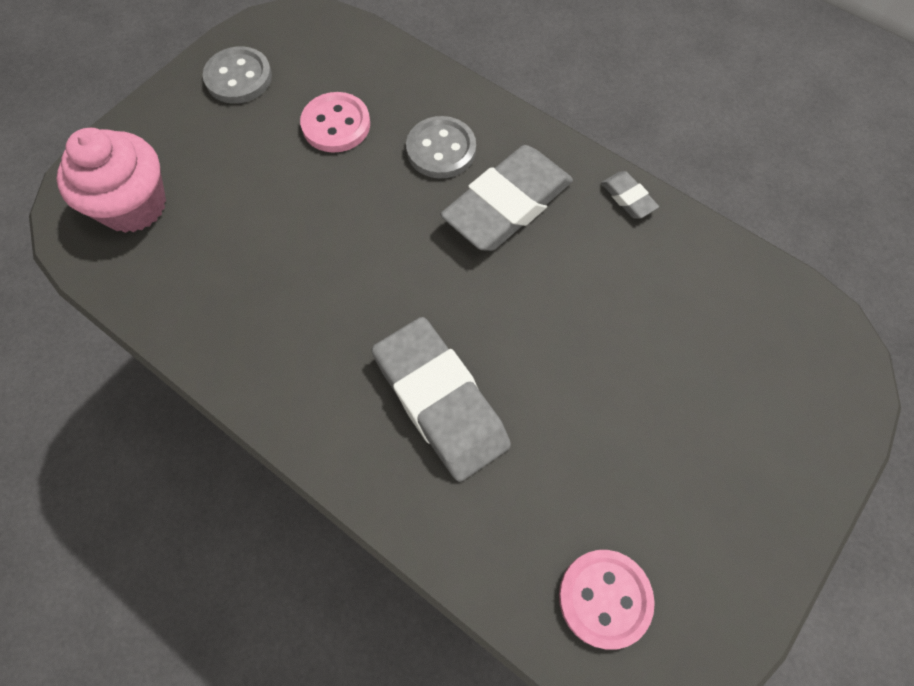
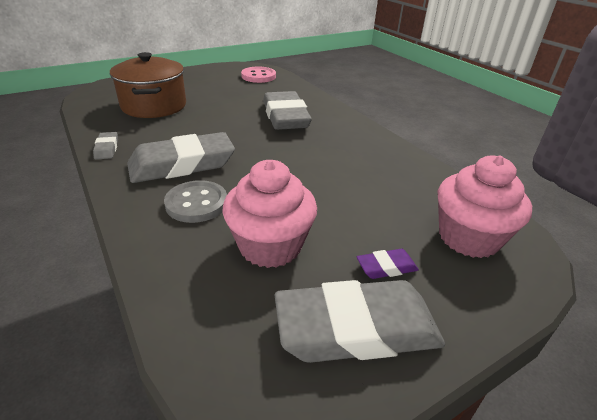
camera: 160 degrees left, 30 degrees down
grey button [203,46,272,104] -> grey eraser [275,280,445,363]
pink button [300,92,370,153] -> pink cupcake [223,160,317,268]
none -> brown pot [110,52,186,118]
none -> purple eraser [357,249,419,279]

